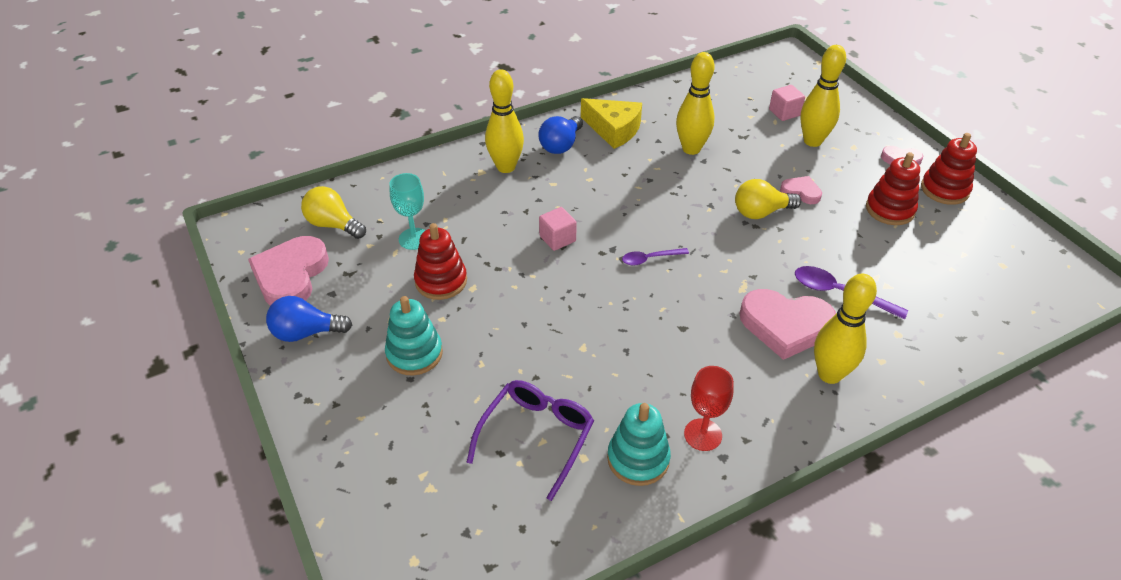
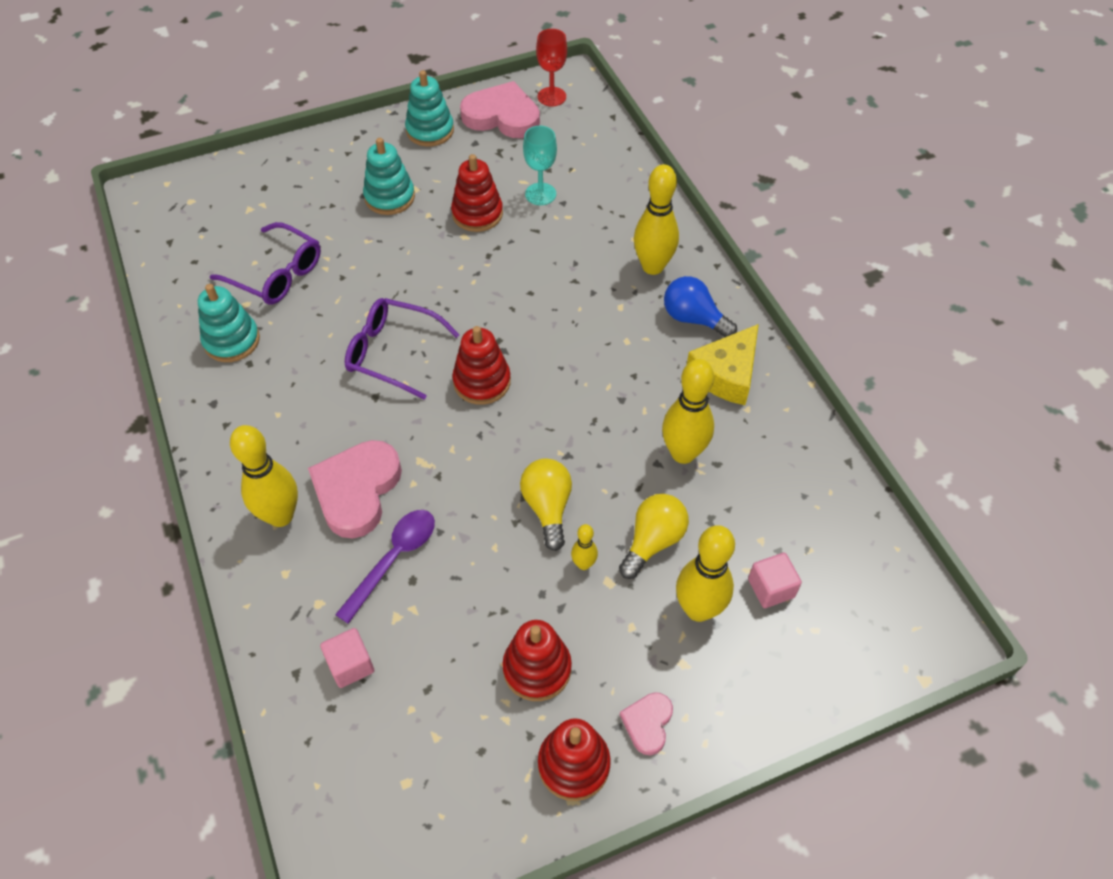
camera: 95 degrees right, 10 degrees up
blue light bulb [266,296,352,342] -> turquoise stacking toy [405,70,454,147]
yellow light bulb [301,186,366,239] -> yellow light bulb moved to [619,494,689,579]
pink cube [539,207,577,251] -> pink cube moved to [320,628,374,688]
purple spoon [622,248,689,266] -> red stacking toy [452,326,511,405]
red goblet [684,366,734,451] -> red goblet moved to [536,29,567,106]
pink heart [780,176,822,204] -> yellow bowling pin [571,524,598,570]
none -> purple glasses [345,298,460,400]

